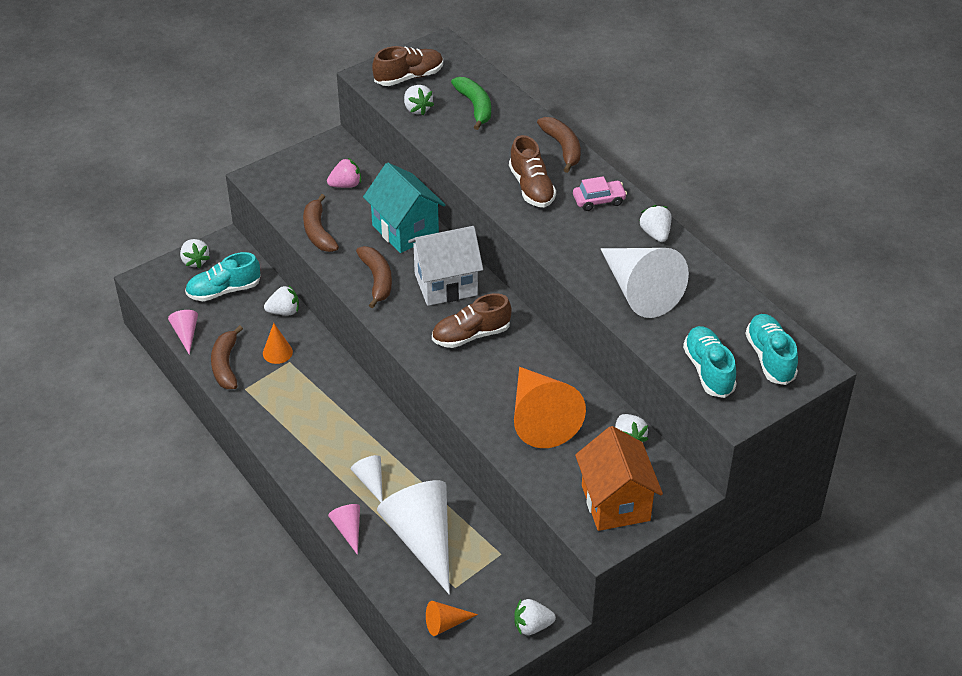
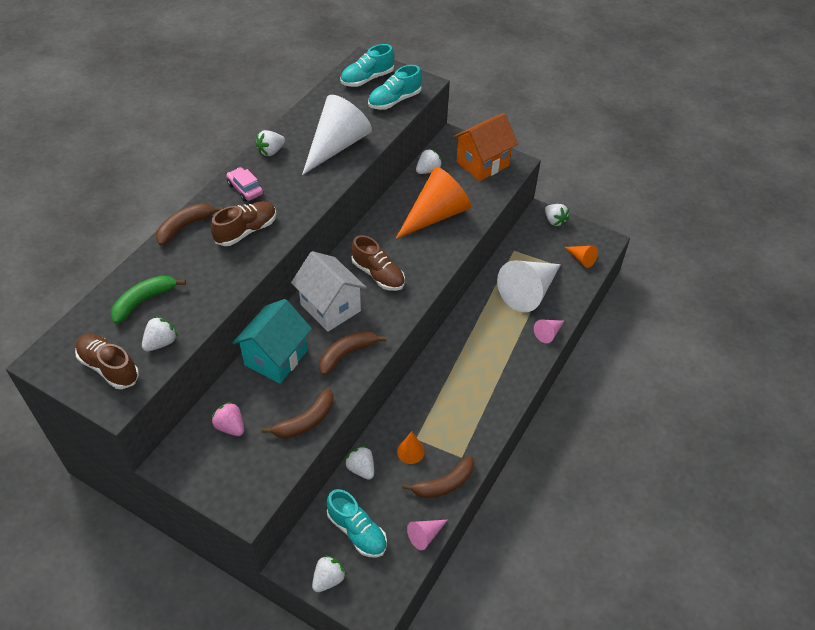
camera: 115 degrees left, 5 degrees up
white cone [351,455,383,502] -> none

